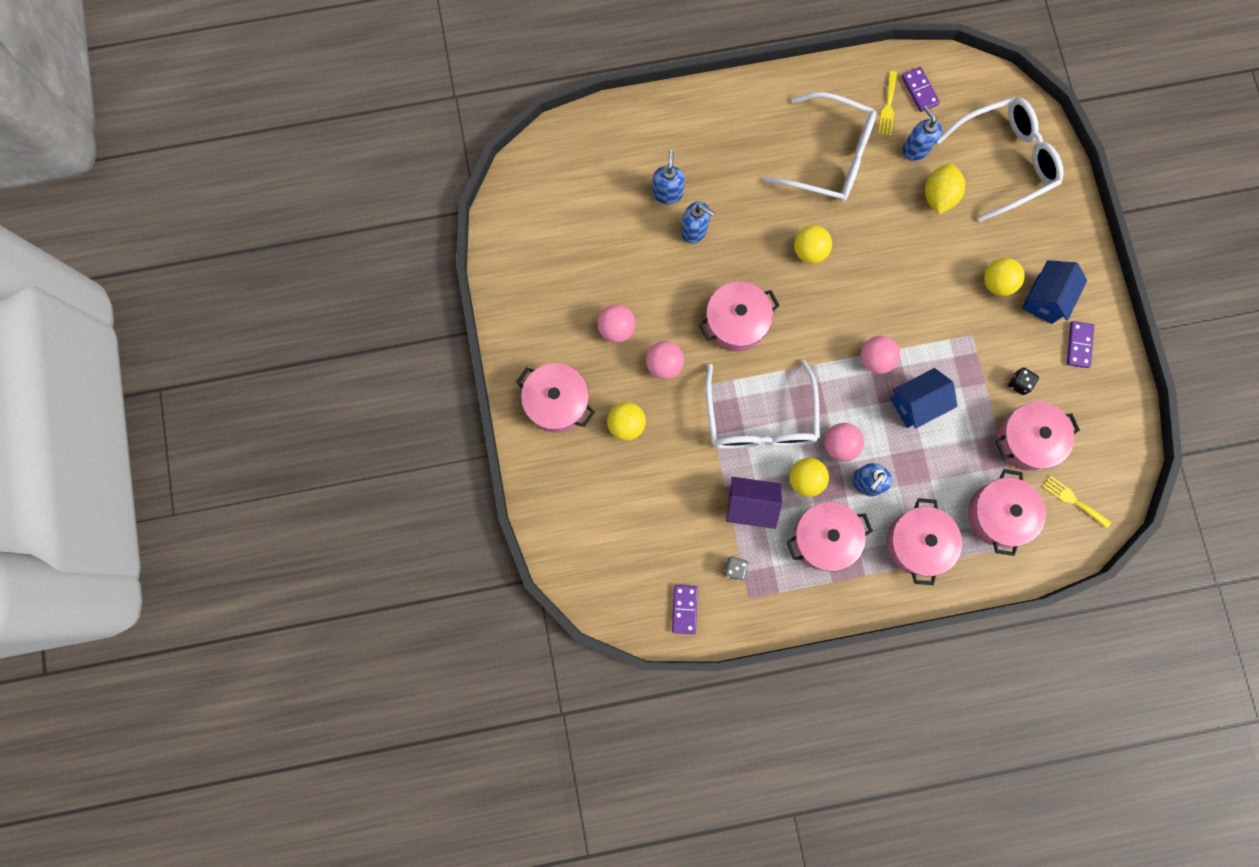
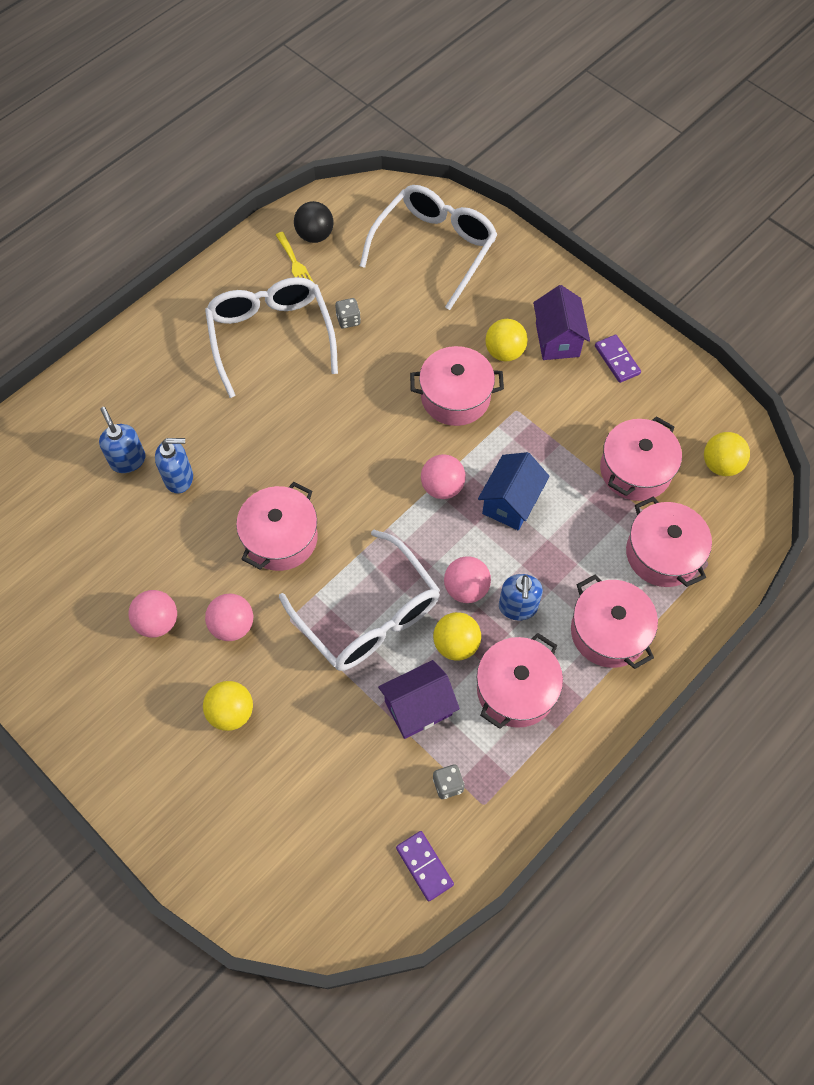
camera: 35 degrees left, 15 degrees down
pink pot [516,363,595,433] -> pink pot moved to [410,346,504,426]
white glasses [764,92,876,202] -> white glasses turned 90 degrees counterclockwise [205,277,338,398]
yellow ball [794,225,832,264] -> yellow ball moved to [704,432,750,476]
purple domino [901,67,940,112] -> black ball [294,201,334,243]
blue soap dispenser [902,105,942,161] -> none
yellow lemon [925,163,965,214] -> none
black dice [1008,368,1039,395] -> none
blue house [1022,260,1087,324] -> purple house [533,285,590,360]
yellow fork [1043,476,1111,528] -> none
none -> grey dice [335,298,361,329]

